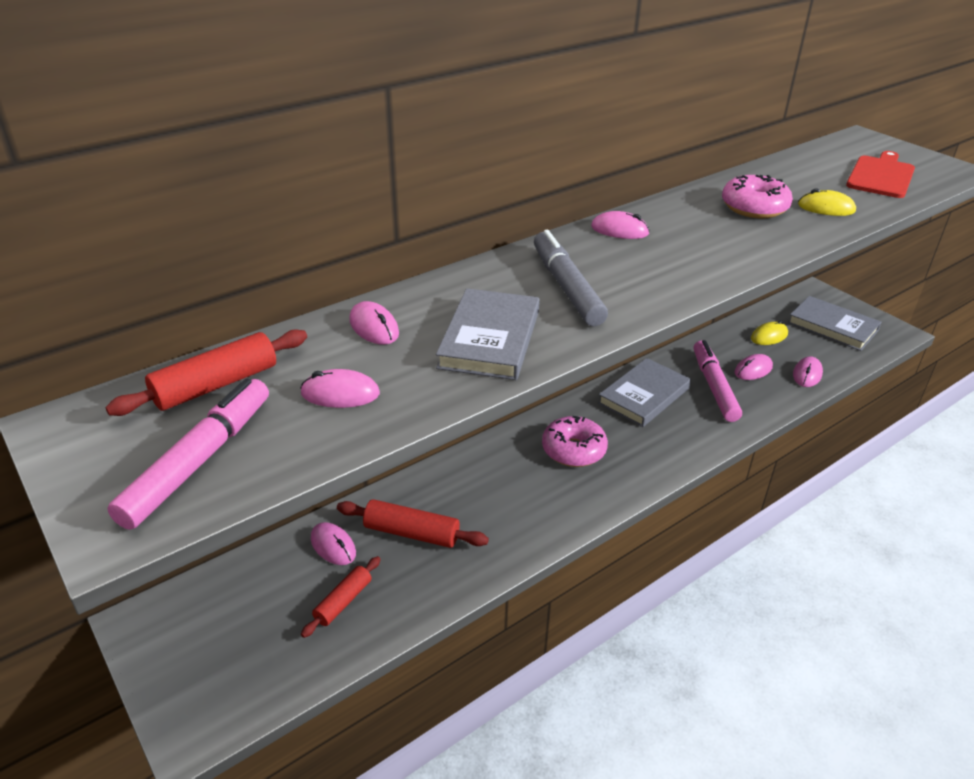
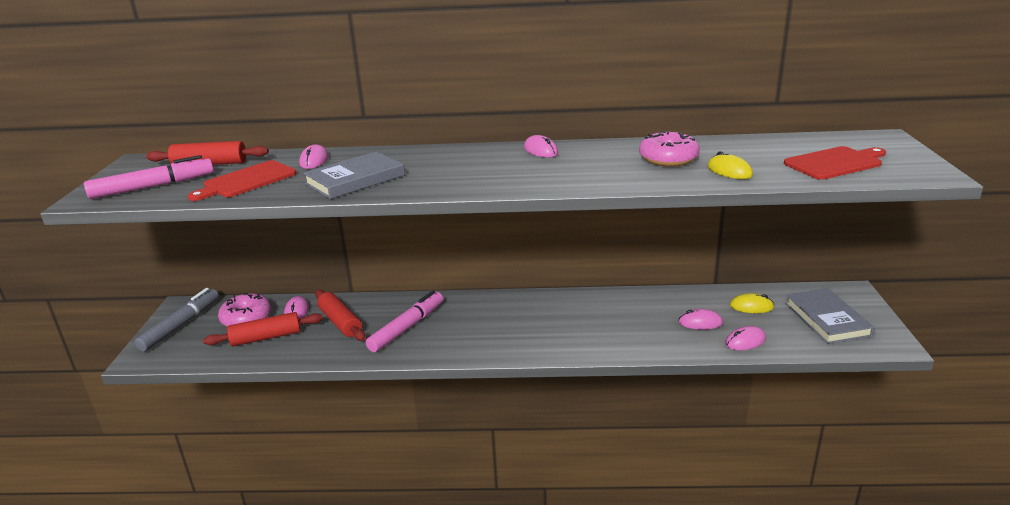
camera: 40 degrees right, 10 degrees down
pink mouse [300,369,380,408] -> red cutting board [188,160,297,201]
red rolling pin [301,556,381,638] -> red rolling pin [203,312,323,346], size x1.51
grey marker [534,230,608,326] -> grey marker moved to [134,288,219,352]
pink donut [542,416,608,467] -> pink donut moved to [218,293,271,326]
grey book [598,358,691,427] -> none
pink marker [693,340,742,422] -> pink marker moved to [366,291,443,352]

